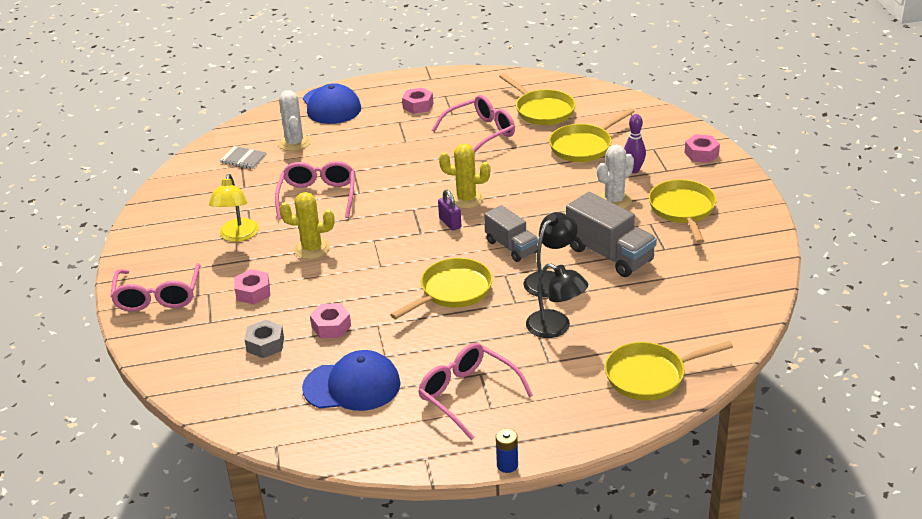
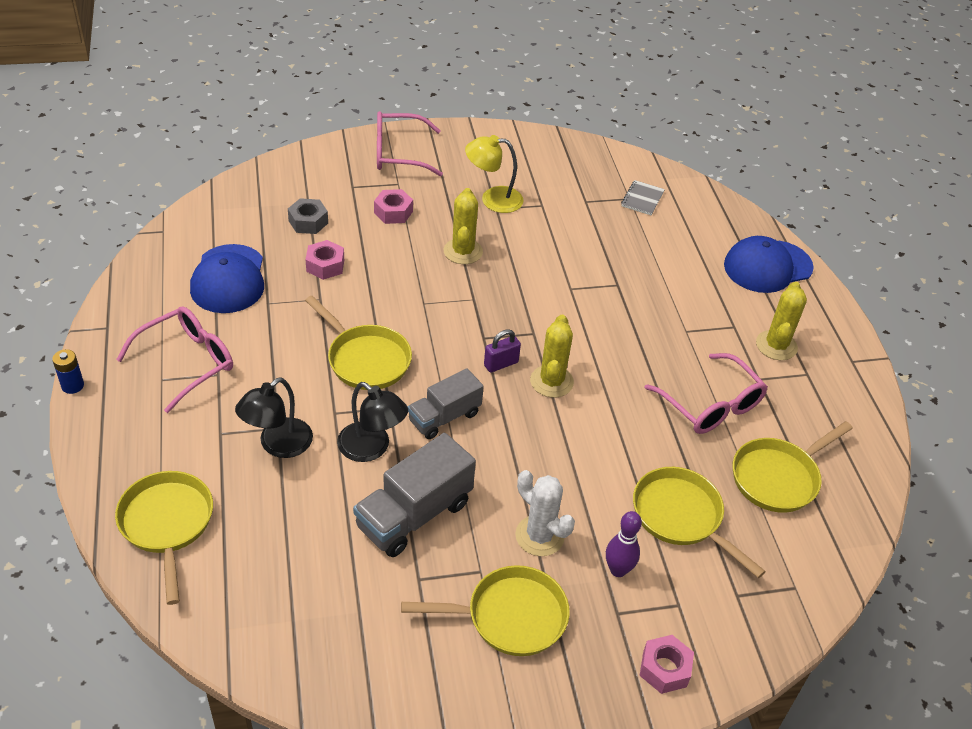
camera: 85 degrees right, 10 degrees up
pink glasses [275,161,355,220] -> none
white cactus [279,90,311,151] -> none
pink nut [402,87,433,114] -> yellow cactus [756,282,807,360]

